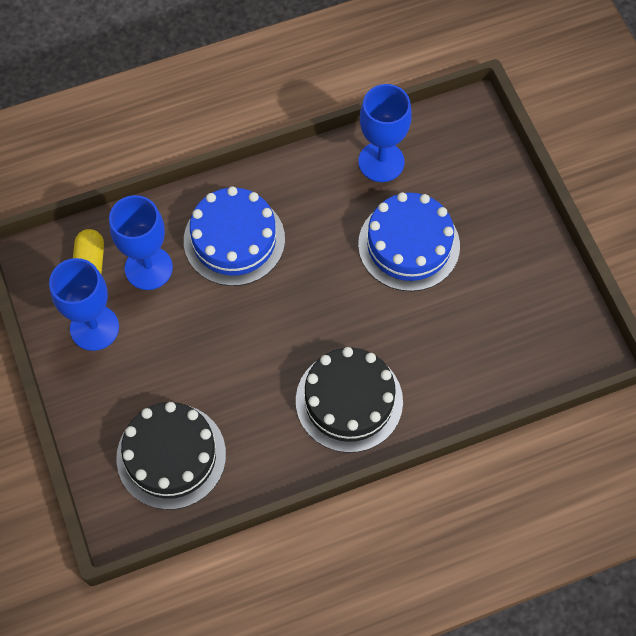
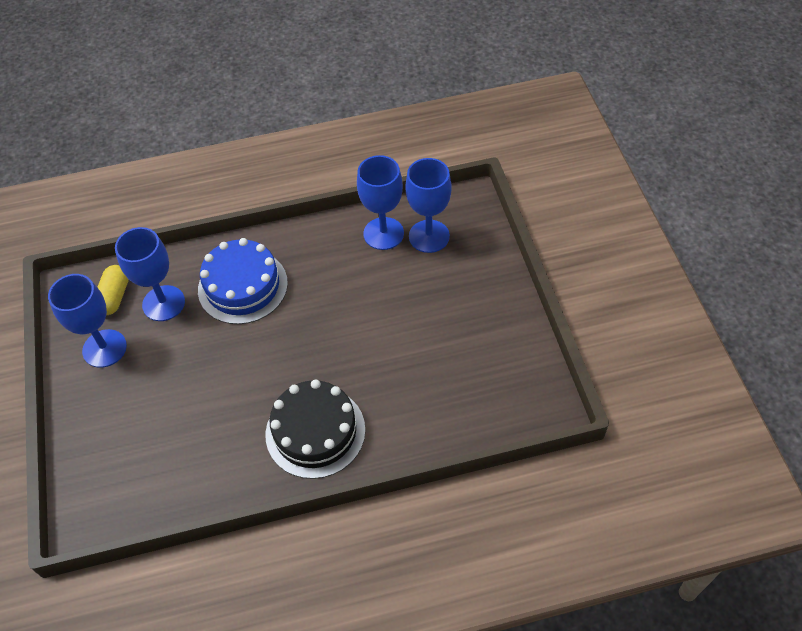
camera: 10 degrees right, 10 degrees down
black cake [116,402,226,510] -> none
blue cake [358,192,460,291] -> none
none -> blue goblet [405,158,452,253]

